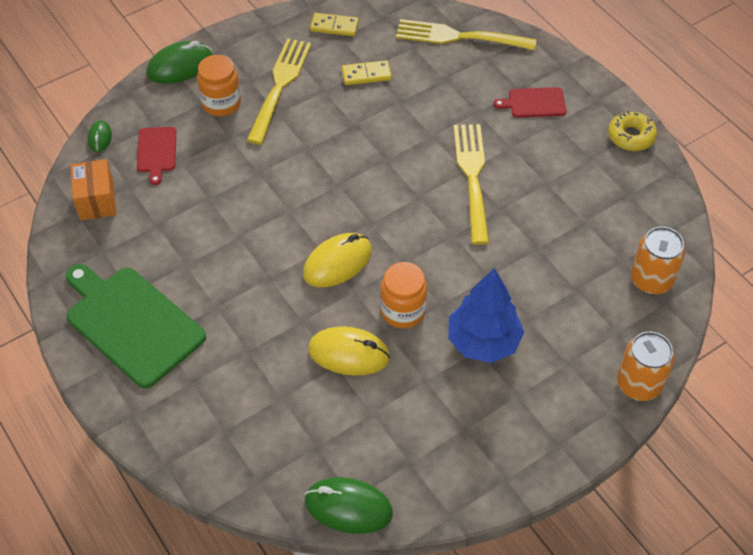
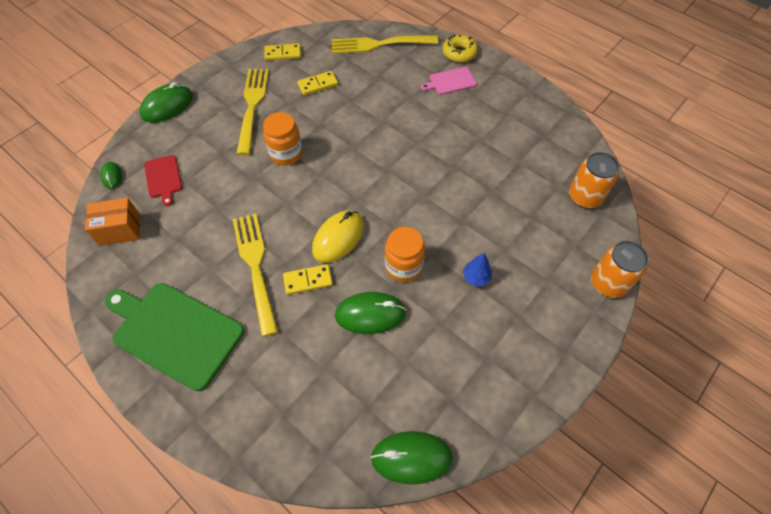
camera: 15 degrees left, 5 degrees up
orange box [70,159,116,221] -> orange box turned 75 degrees counterclockwise [85,198,140,246]
orange jar [197,55,241,117] -> orange jar moved to [263,112,302,165]
yellow mouse [308,327,390,376] -> green mouse [335,292,407,334]
blue tree [448,268,524,363] -> blue tree [463,253,492,286], size x0.46
yellow fork [454,124,489,245] -> yellow fork moved to [233,213,278,337]
red cutting board [494,87,566,118] -> pink cutting board [421,67,477,95]
yellow donut [608,110,657,151] -> yellow donut moved to [443,34,478,63]
none -> yellow domino [283,264,333,295]

